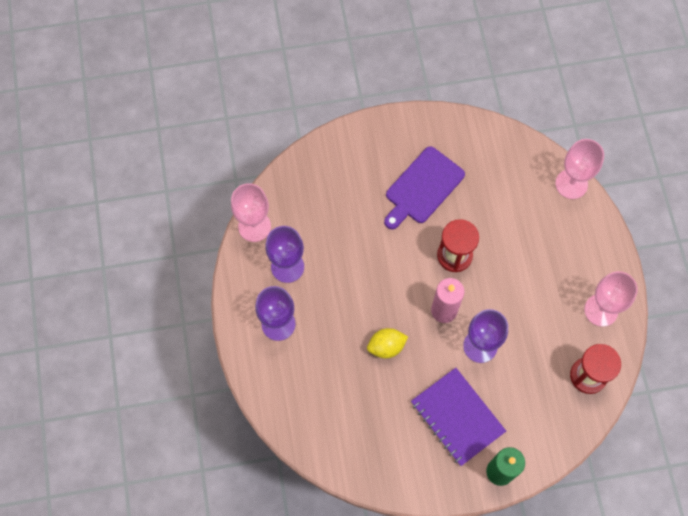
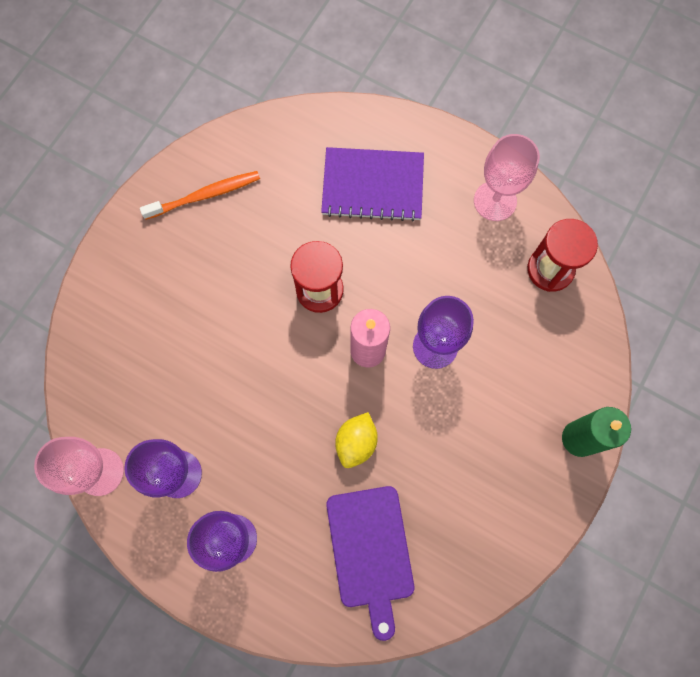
camera: 50 degrees left, 5 degrees up
purple cutting board [384,146,465,229] -> purple cutting board moved to [326,486,414,641]
purple notebook [411,368,506,466] -> purple notebook moved to [321,147,424,222]
pink goblet [555,139,604,199] -> none
none -> orange toothbrush [140,171,260,220]

